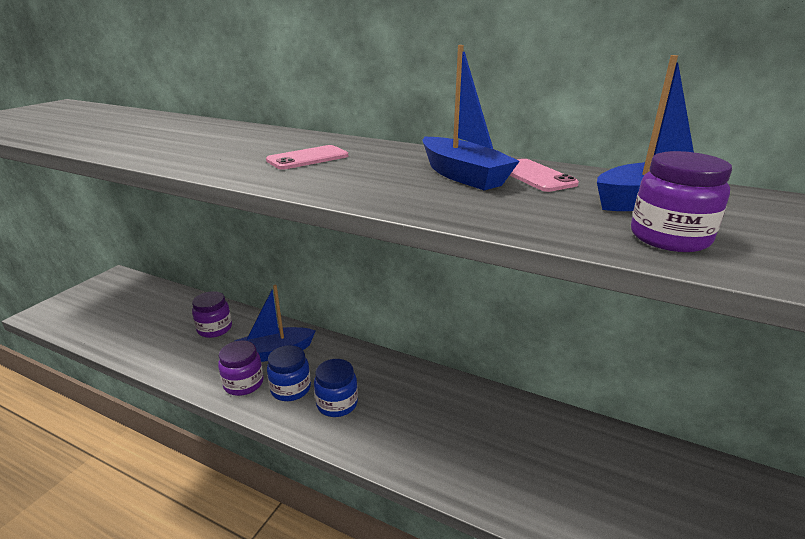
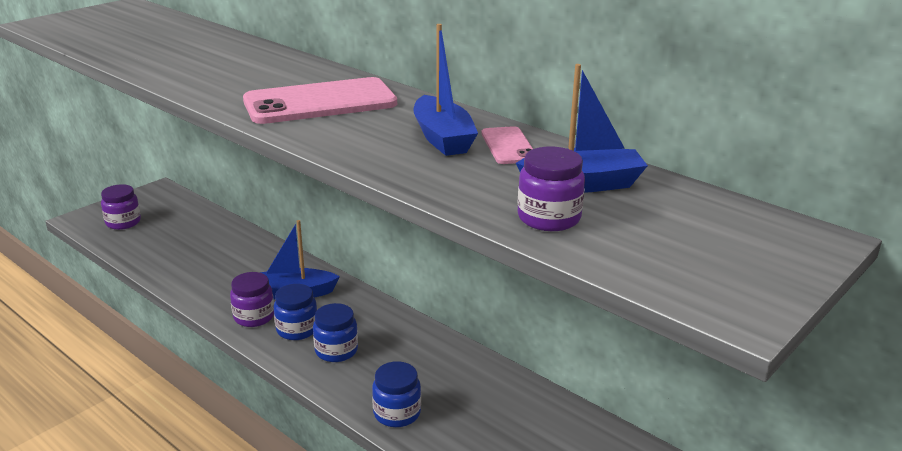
camera: 15 degrees right, 0 degrees up
purple jar [192,291,232,338] -> purple jar moved to [101,184,141,230]
pink phone [266,145,348,170] -> pink phone [243,77,397,124], size x2.00
none -> blue jar [372,361,421,427]

